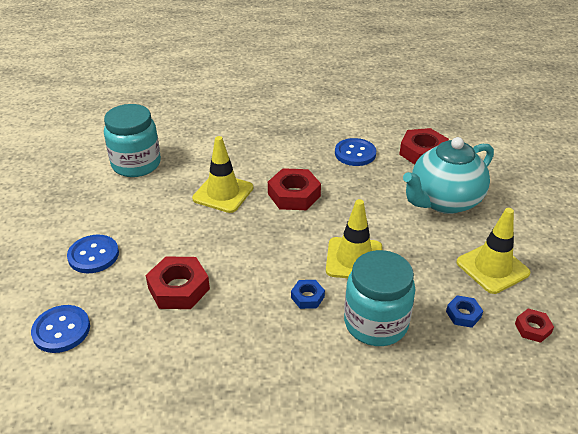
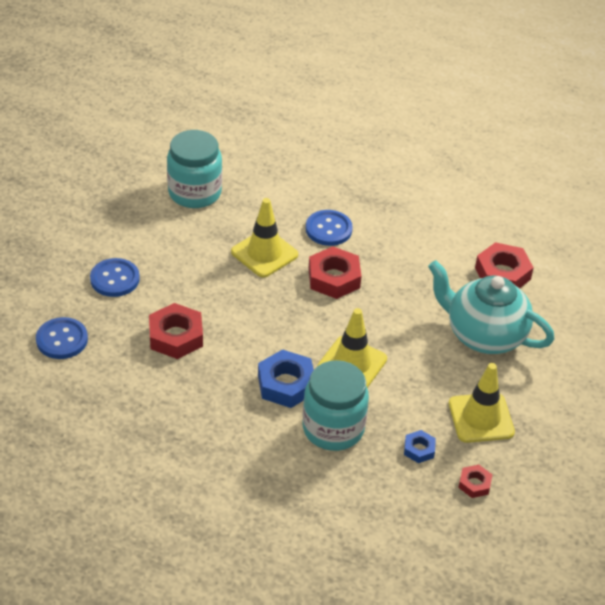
camera: 20 degrees right, 5 degrees up
blue nut [291,280,325,309] -> blue nut [258,349,314,408], size x1.86
blue button [335,138,376,166] -> blue button moved to [306,210,353,246]
turquoise teapot [403,137,494,214] -> turquoise teapot turned 45 degrees clockwise [428,260,554,354]

